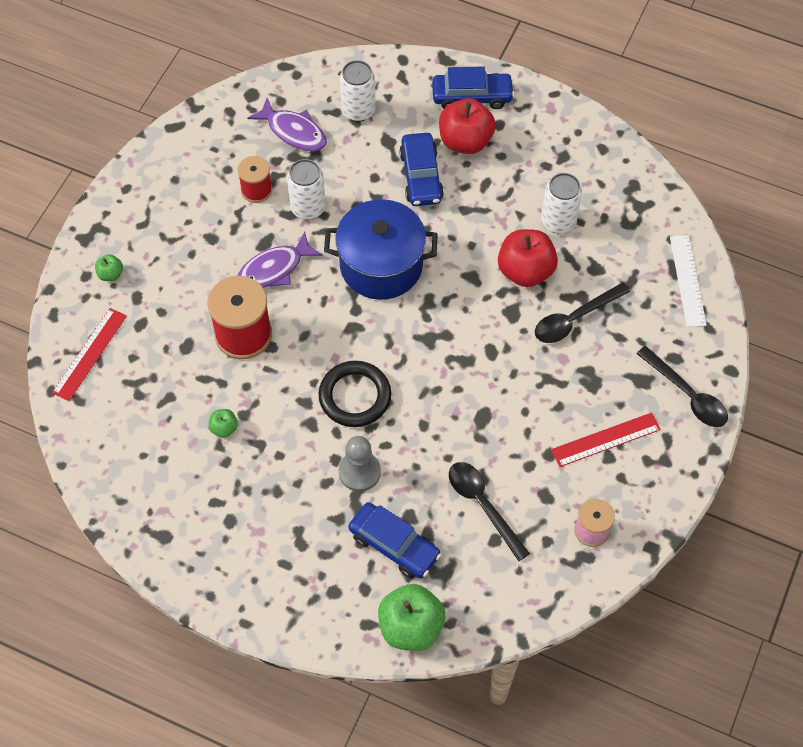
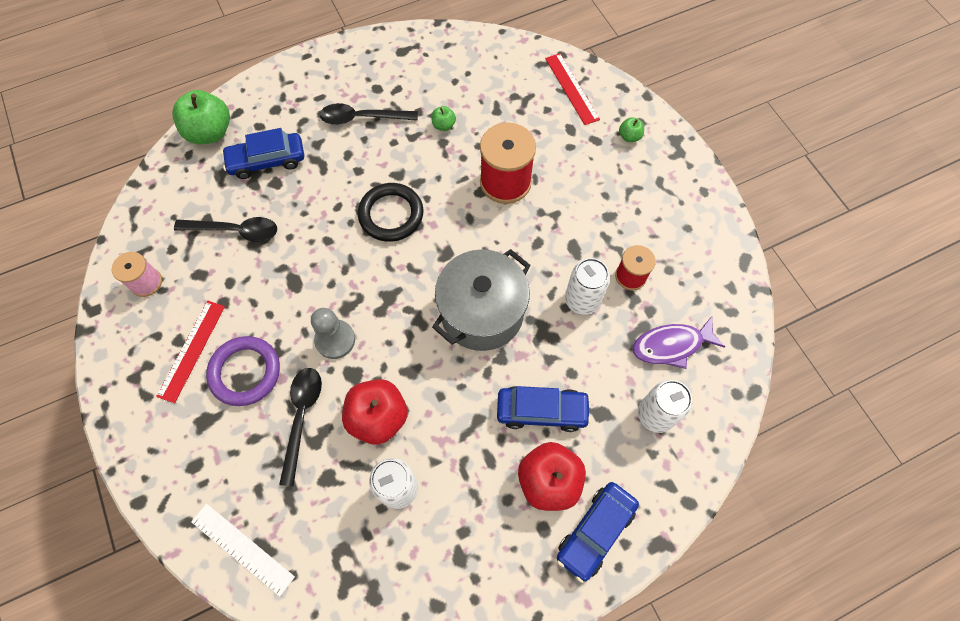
camera: 130 degrees right, 5 degrees up
purple fish [237,231,323,288] -> none
blue pot [324,199,438,300] -> grey pot [432,249,531,351]
grey pawn [339,436,381,492] -> grey pawn moved to [311,308,355,359]
blue car [399,133,444,206] -> blue car turned 150 degrees clockwise [497,386,591,432]
black spoon [636,346,728,427] -> black spoon moved to [320,103,418,125]
none -> purple ring [206,336,280,406]

